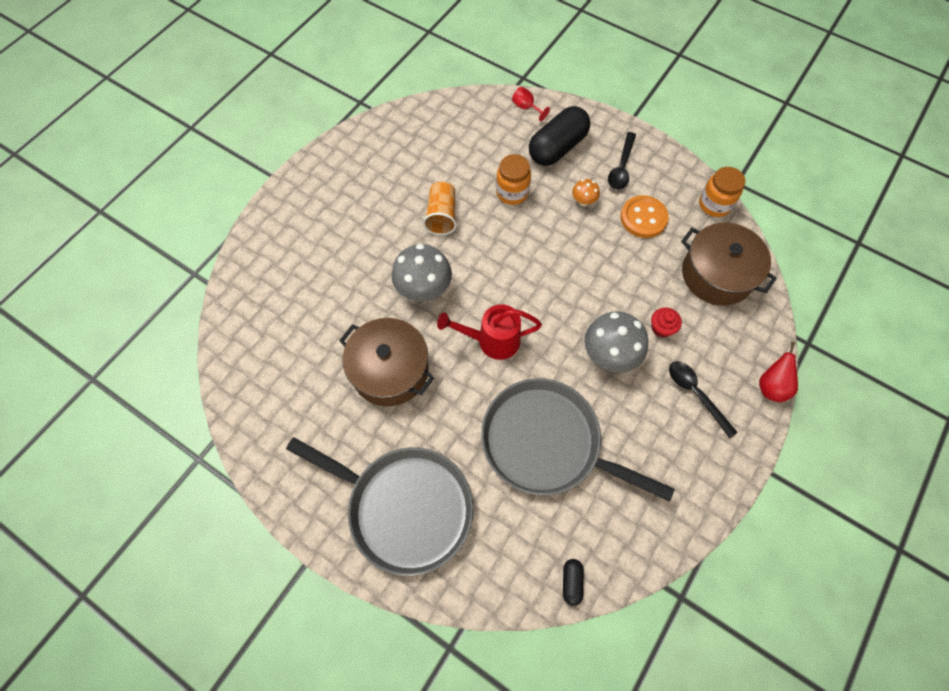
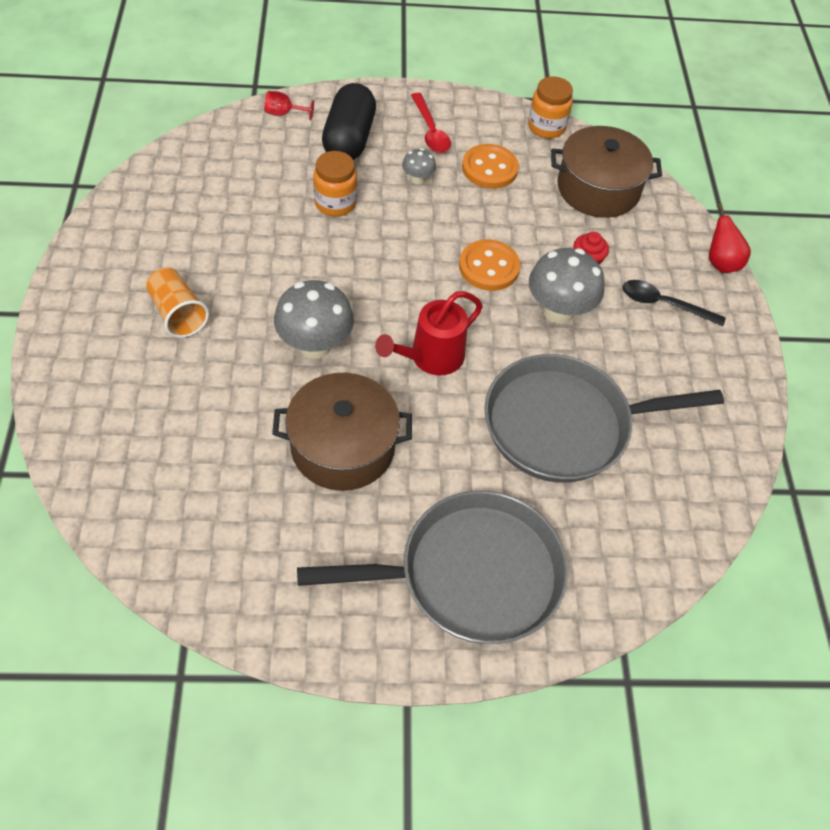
camera: 40 degrees left, 10 degrees down
orange cup [423,181,457,235] -> orange cup moved to [146,268,209,338]
black capsule [563,559,584,606] -> none
orange mushroom [572,179,600,207] -> grey mushroom [402,148,436,185]
black spoon [608,132,636,190] -> red spoon [411,93,451,153]
none -> orange button [459,240,520,291]

